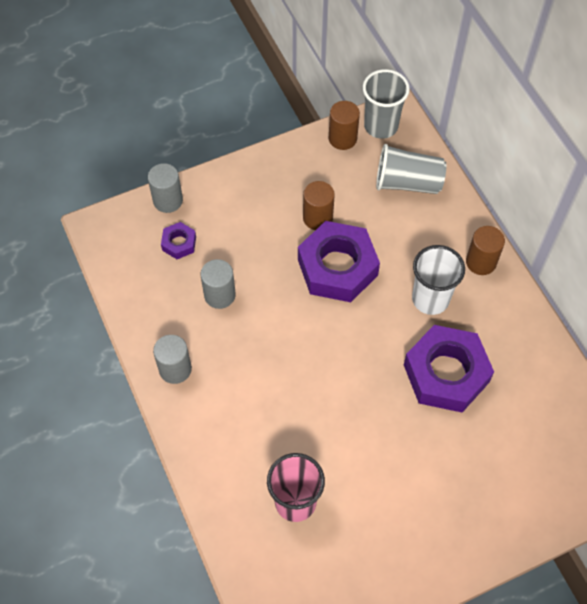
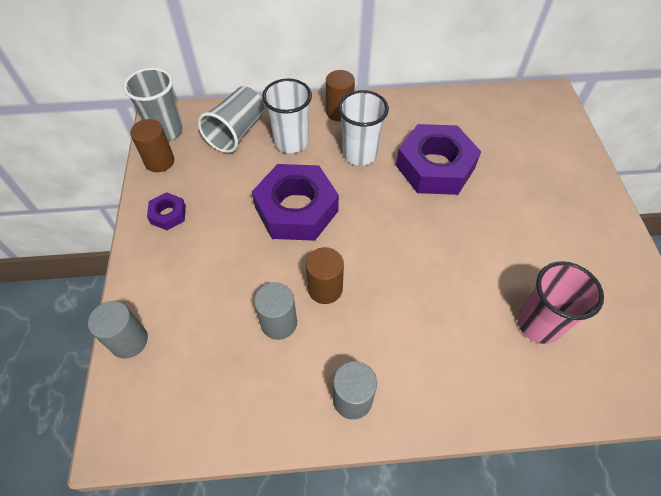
camera: 70 degrees left, 5 degrees down
purple nut [161,222,196,259] -> purple nut moved to [147,192,186,230]
brown cylinder [303,181,335,230] -> brown cylinder moved to [306,247,344,304]
none -> white cup [262,78,312,153]

